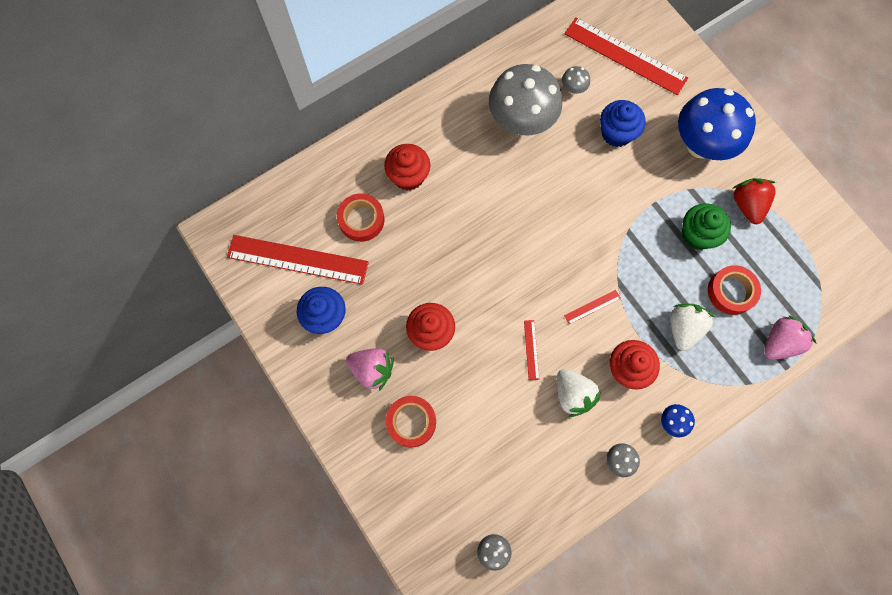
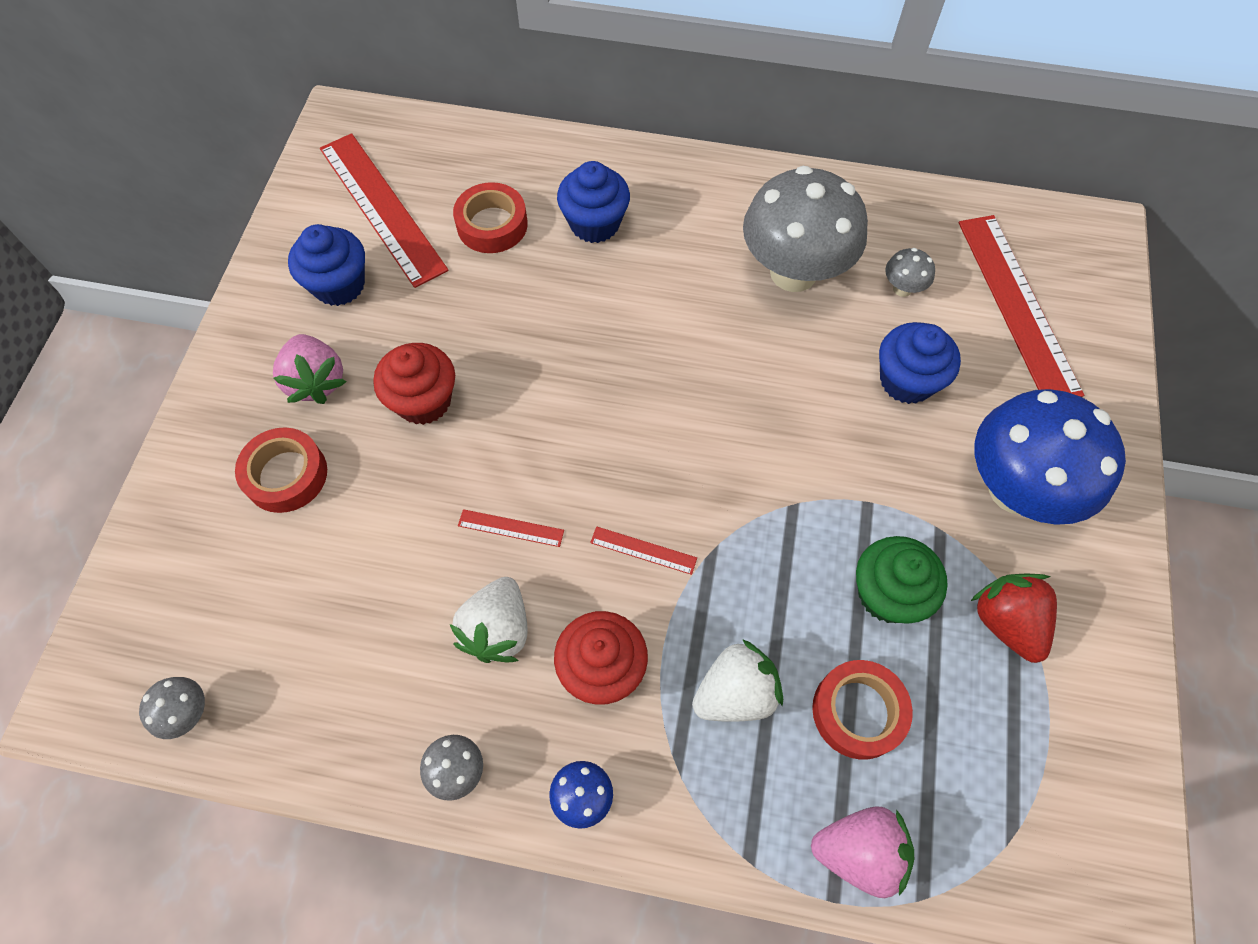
camera: 45 degrees right, 10 degrees down
red cupcake [384,144,431,190] -> blue cupcake [557,161,630,243]
red ruler [524,320,539,380] -> red ruler turned 60 degrees clockwise [458,509,564,547]
red strawberry [732,178,776,224] -> red strawberry turned 60 degrees counterclockwise [971,574,1057,663]

